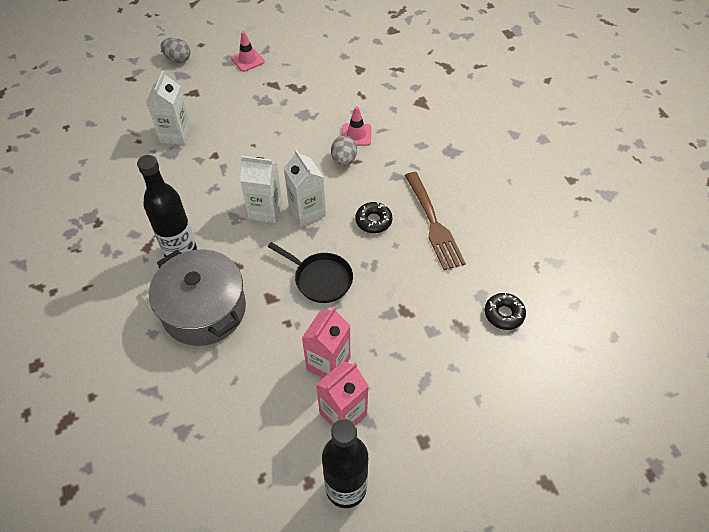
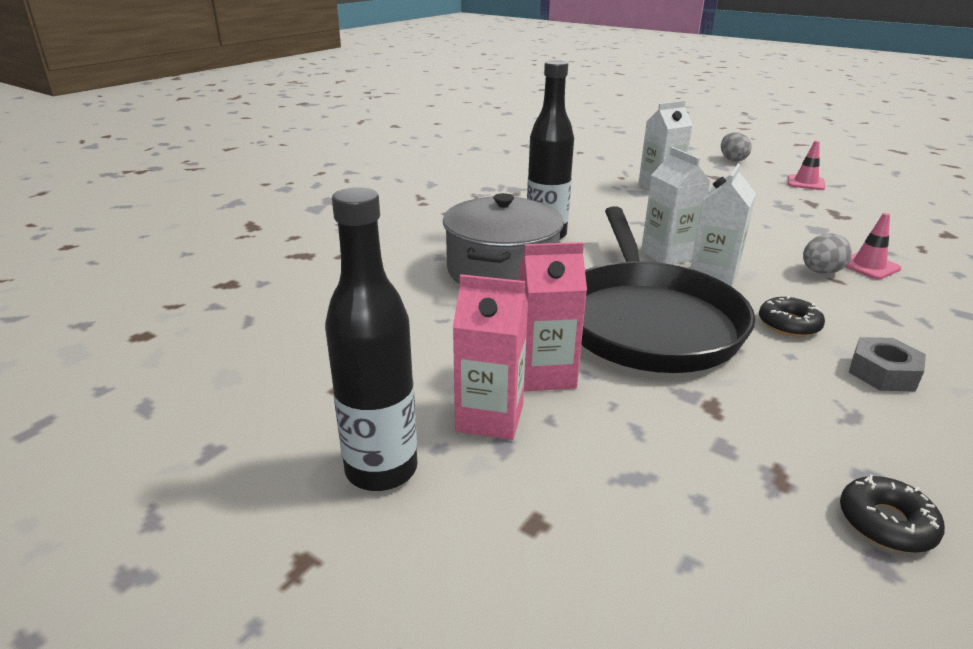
camera: 55 degrees right, 25 degrees down
black pan [268,242,353,303] -> black pan [581,207,755,373], size x2.07
brown fork [405,172,466,270] -> grey nut [849,337,926,392]

